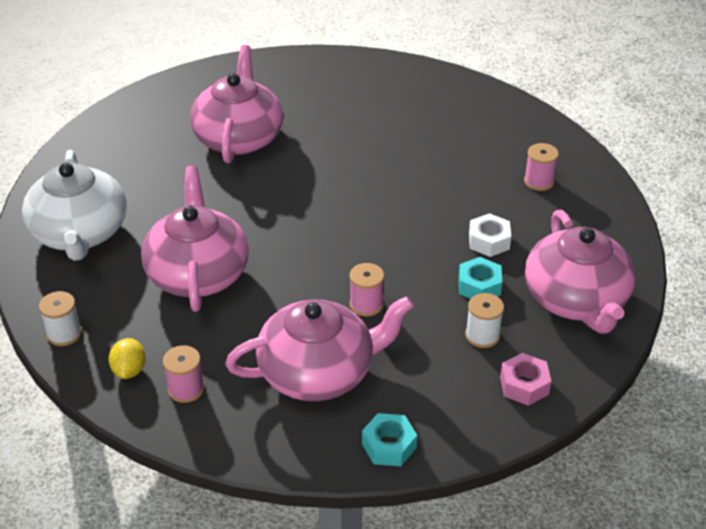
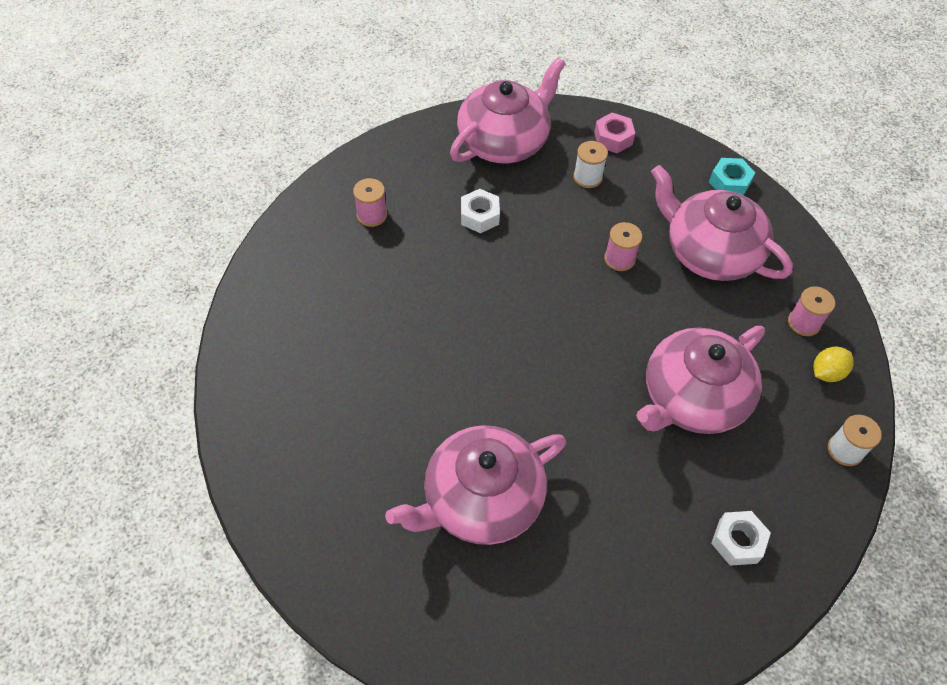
camera: 125 degrees left, 15 degrees up
white teapot [22,150,127,261] -> white nut [711,511,771,566]
turquoise nut [459,257,502,299] -> none

